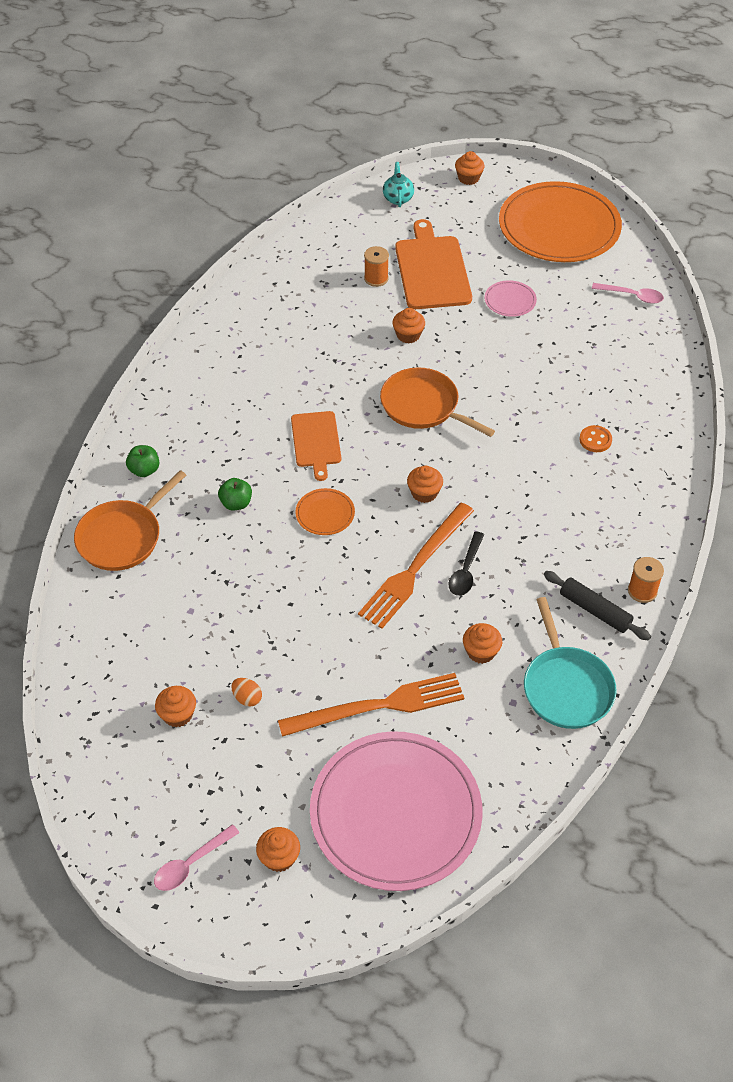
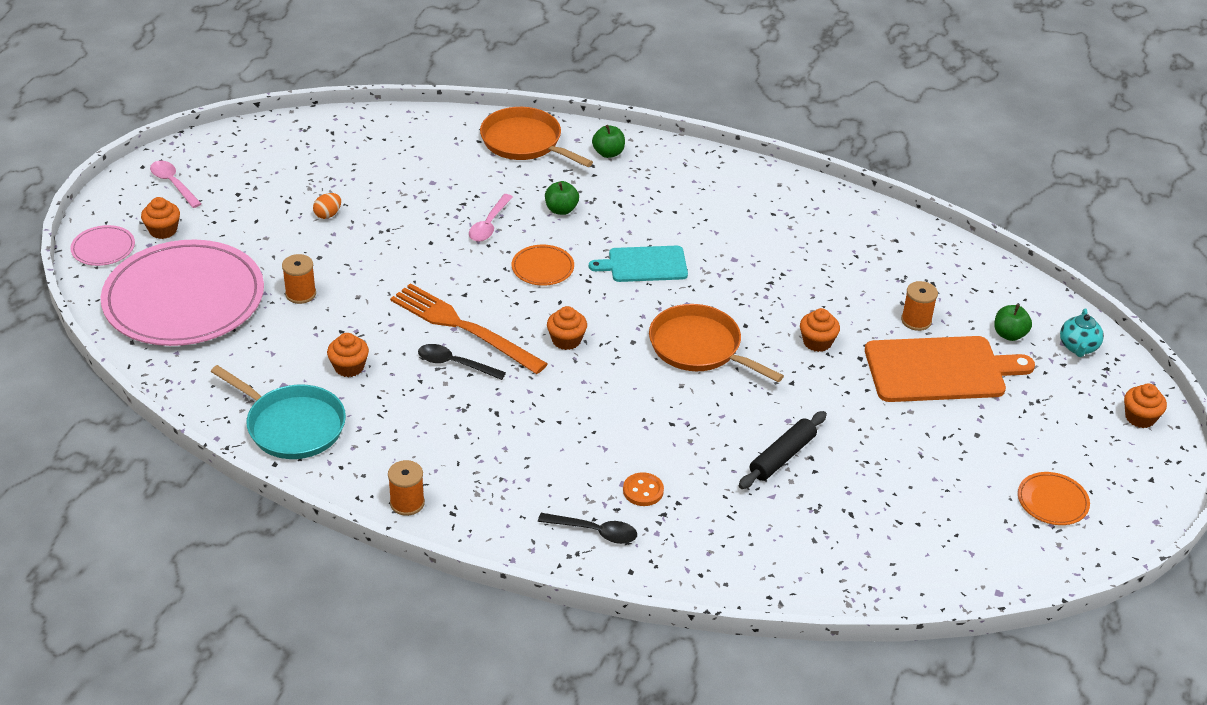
camera: 90 degrees right, 10 degrees down
orange cupcake [155,686,196,727] -> none
orange fork [278,673,464,737] -> orange spool [282,254,316,304]
orange cutting board [291,411,341,481] -> turquoise cutting board [589,246,688,282]
orange pan [380,367,495,437] -> orange pan turned 90 degrees counterclockwise [649,304,784,382]
turquoise teapot [383,162,414,207] -> turquoise teapot turned 105 degrees clockwise [1060,309,1104,357]
pink plate [485,280,537,317] -> pink plate moved to [70,225,135,266]
orange plate [499,181,622,262] -> orange plate [1018,472,1090,525], size x0.41
turquoise pan [524,597,617,729] -> turquoise pan turned 135 degrees counterclockwise [211,365,346,459]
black rolling pin [544,571,651,641] -> black rolling pin moved to [739,411,827,489]
pink spoon [592,283,664,304] -> pink spoon moved to [469,194,513,242]
none -> black spoon [538,513,637,544]
none -> green apple [994,304,1032,341]

